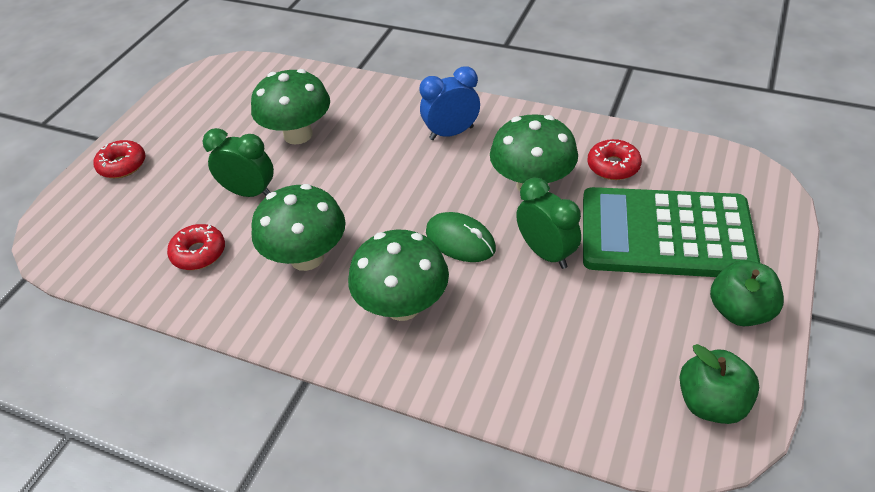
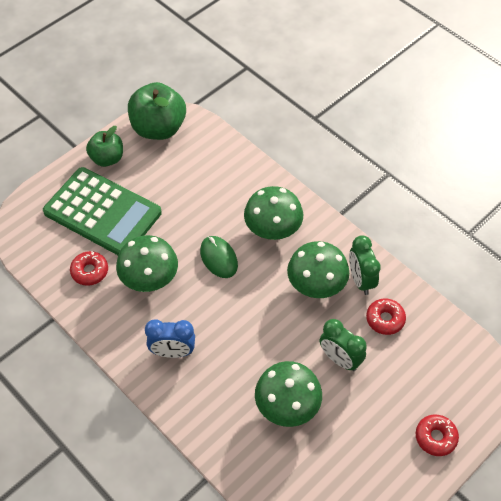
camera: 160 degrees left, 10 degrees up
green clock [516,177,581,269] -> green clock moved to [349,235,381,295]
green apple [679,344,759,424] -> green apple [128,82,186,140], size x1.62

